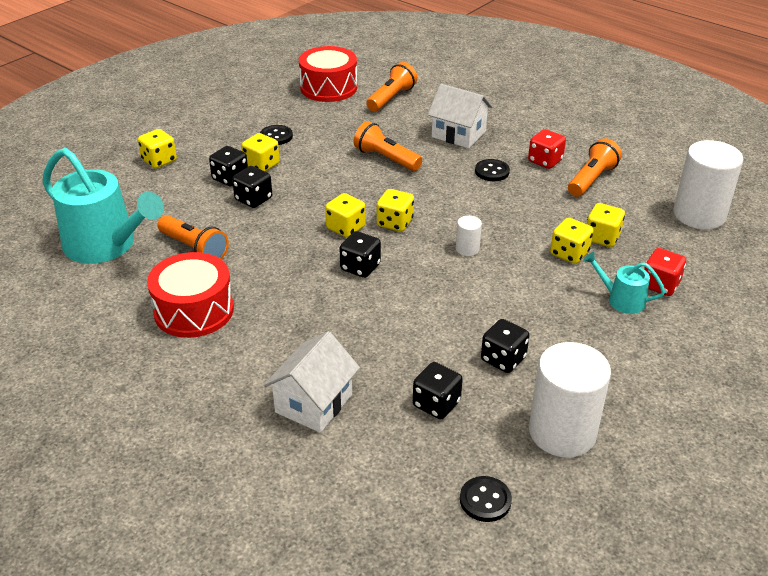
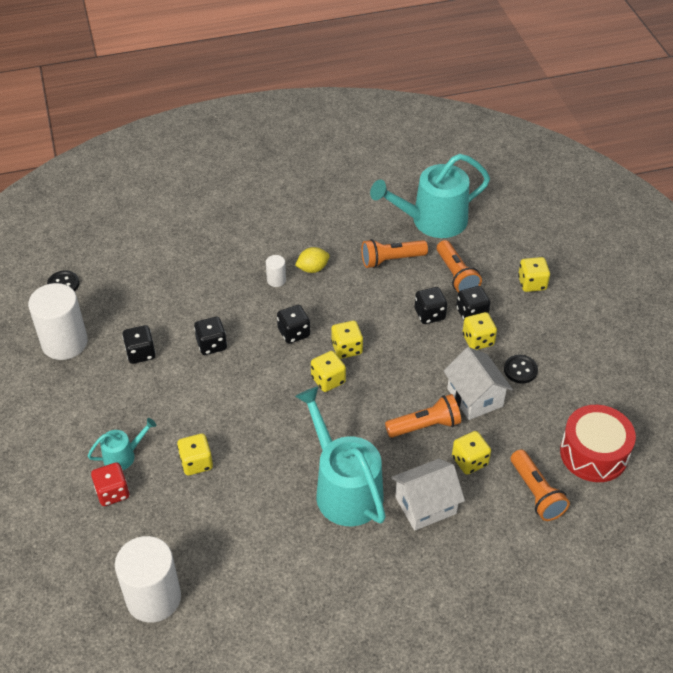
camera: 125 degrees right, 10 degrees up
red drum [147,252,234,338] -> none
white house [264,331,360,433] -> white house moved to [444,347,513,420]
black dice [413,362,463,419] -> black dice moved to [194,317,227,355]
white cylinder [456,216,482,256] -> white cylinder moved to [266,255,286,287]
black button [475,159,510,181] -> turquoise watering can [295,387,386,526]
red dice [528,129,566,169] -> none
orange flashlight [568,139,622,197] -> orange flashlight moved to [437,240,482,292]
yellow dice [587,203,625,247] -> yellow dice moved to [452,431,491,475]
none -> yellow lemon [295,247,330,273]

